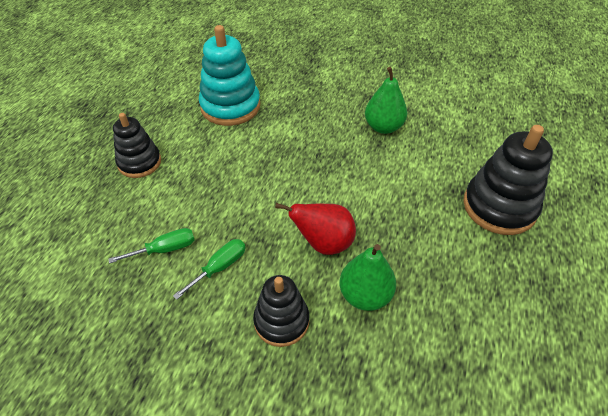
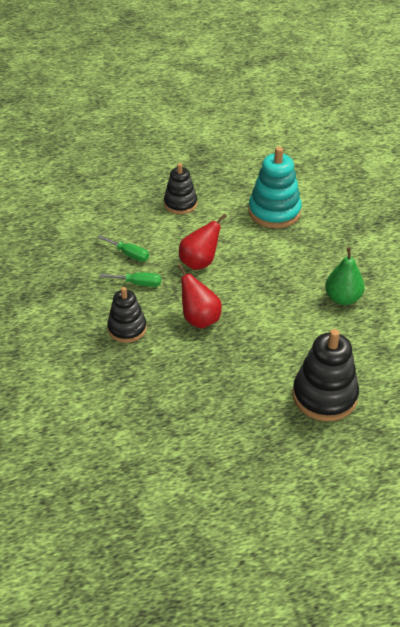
camera: 55 degrees right, 5 degrees down
green pear [340,244,396,311] -> none
none -> red pear [179,214,227,270]

